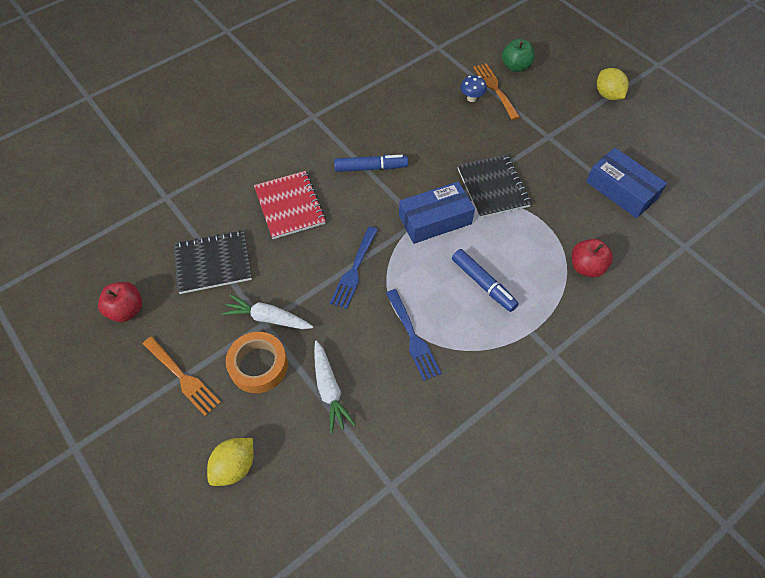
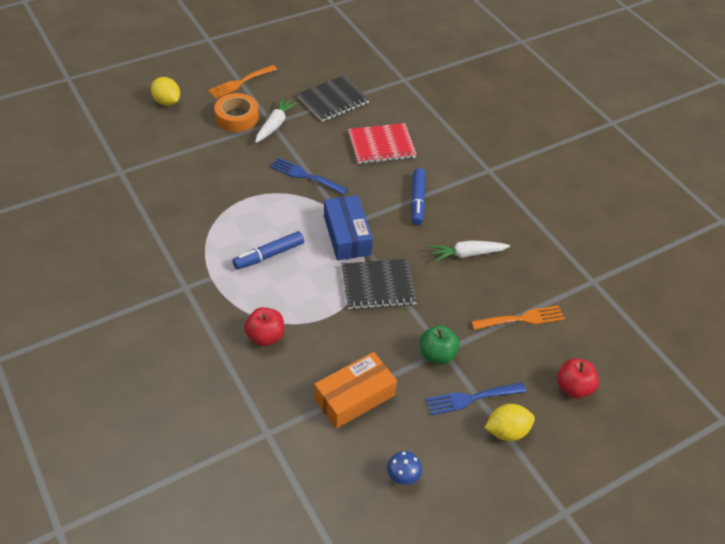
camera: 95 degrees right, 10 degrees down
red apple [98,282,142,322] -> red apple moved to [557,358,599,398]
black notebook [173,230,252,294] -> black notebook turned 60 degrees clockwise [297,75,370,122]
white carrot [314,341,356,434] -> white carrot moved to [429,241,510,262]
blue fork [386,289,441,381] -> blue fork moved to [426,383,526,415]
blue mushroom [460,75,487,102] -> blue mushroom moved to [387,451,422,485]
green apple [502,39,534,72] -> green apple moved to [420,325,460,364]
blue box [586,148,667,218] -> orange box [314,352,397,429]

